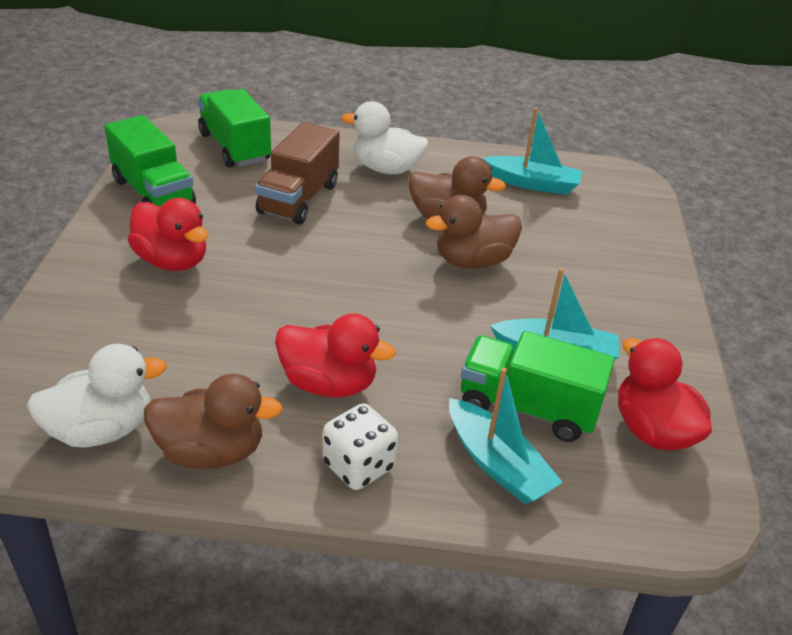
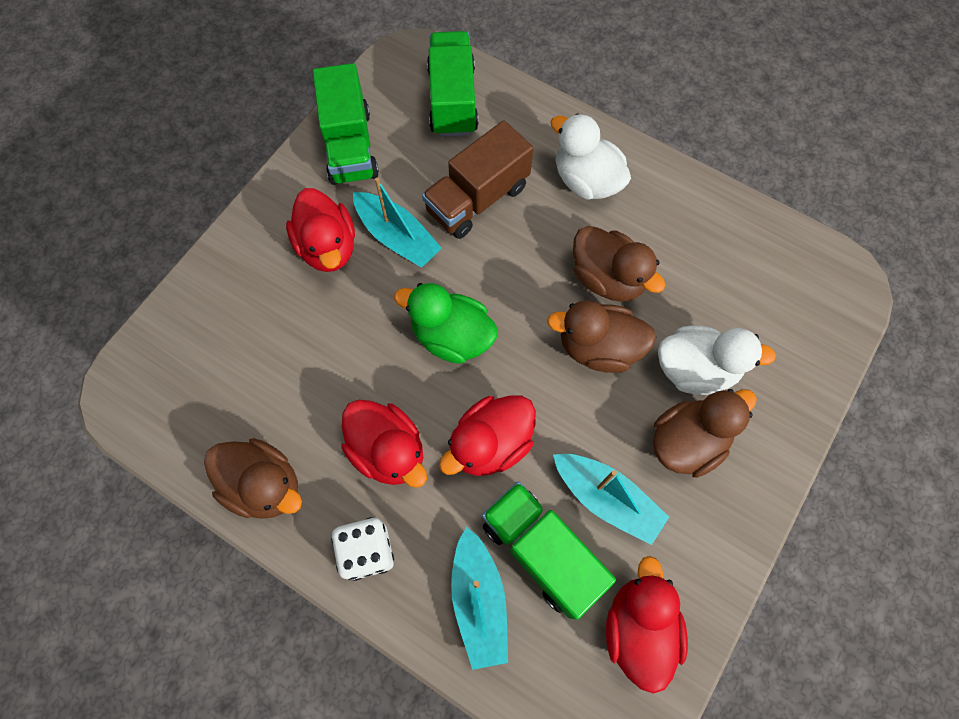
camera: 30 degrees right, 30 degrees up
white duck [27,344,167,448] -> white duck moved to [658,326,776,395]
turquoise boat [482,108,582,195] -> turquoise boat moved to [353,178,442,268]
none -> green duck [394,283,498,364]
none -> red duck [439,395,536,476]
none -> brown duck [653,389,757,478]

